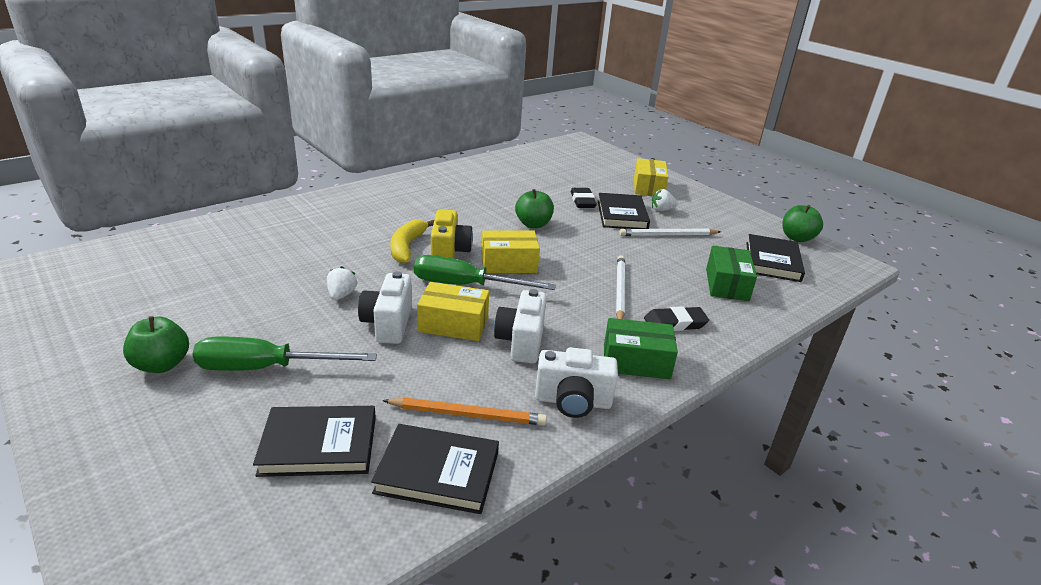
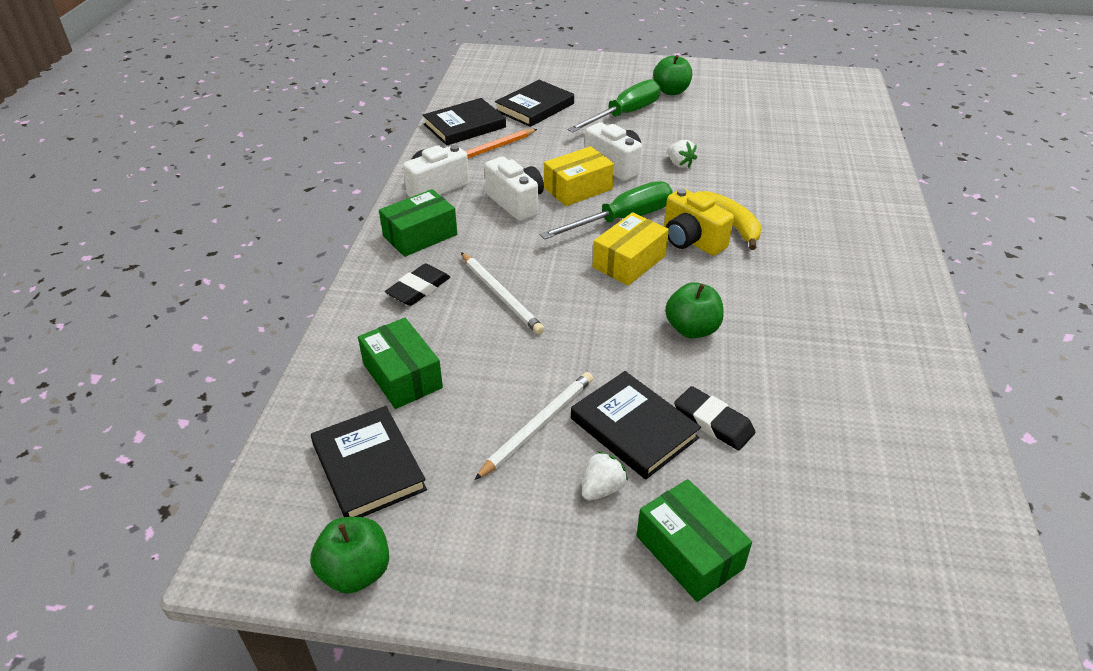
camera: 140 degrees right, 10 degrees up
yellow box [634,158,668,196] -> green box [637,479,752,602]

